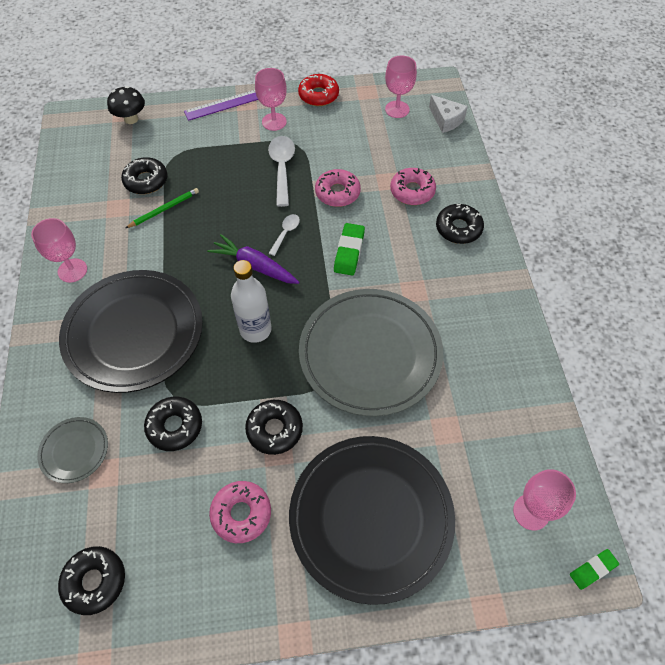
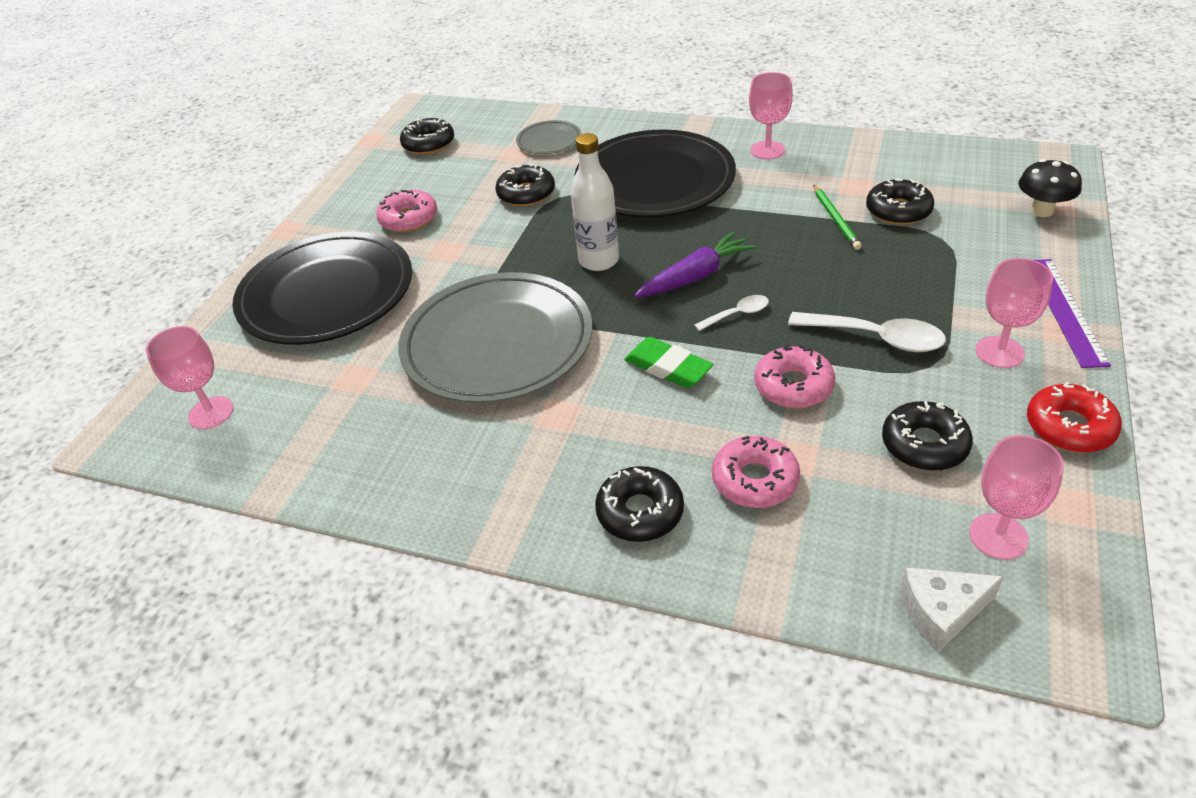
camera: 120 degrees right, 15 degrees down
black donut [245,400,303,455] -> black donut moved to [882,401,973,471]
white spoon [268,214,300,256] -> white spoon turned 75 degrees counterclockwise [694,295,769,331]
green eraser [570,549,619,590] -> none

